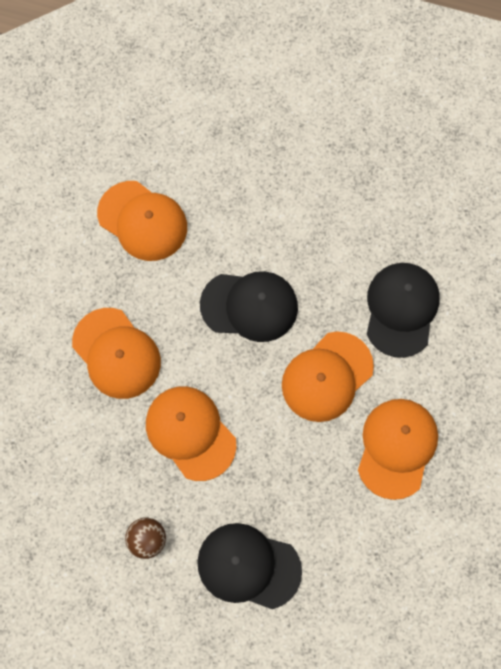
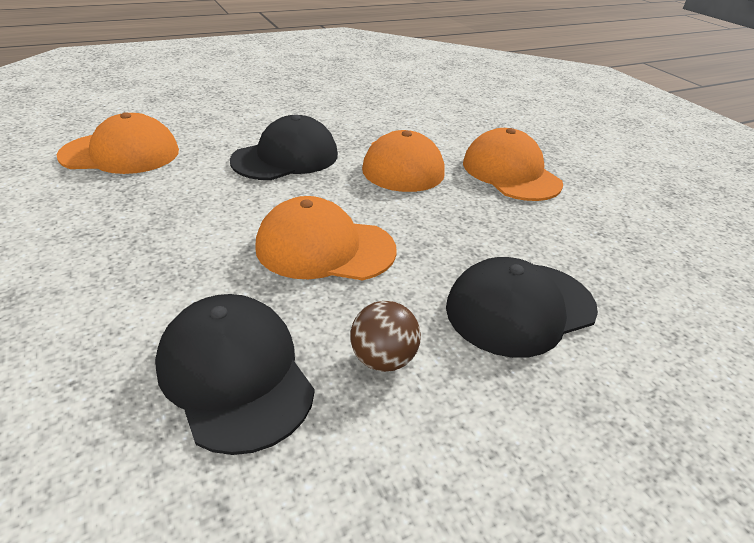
camera: 45 degrees left, 35 degrees down
orange cap [72,308,161,399] -> none
black cap [367,263,440,358] -> black cap moved to [155,294,315,455]

